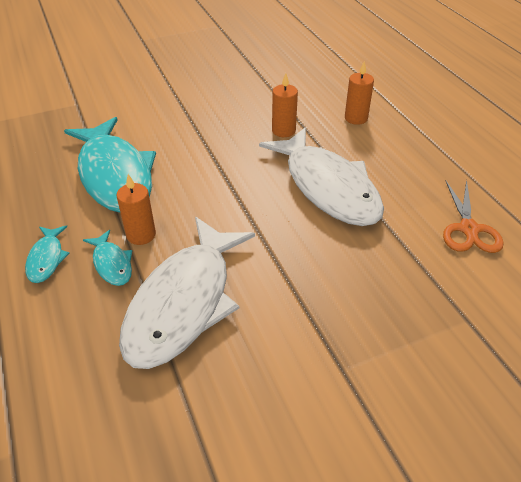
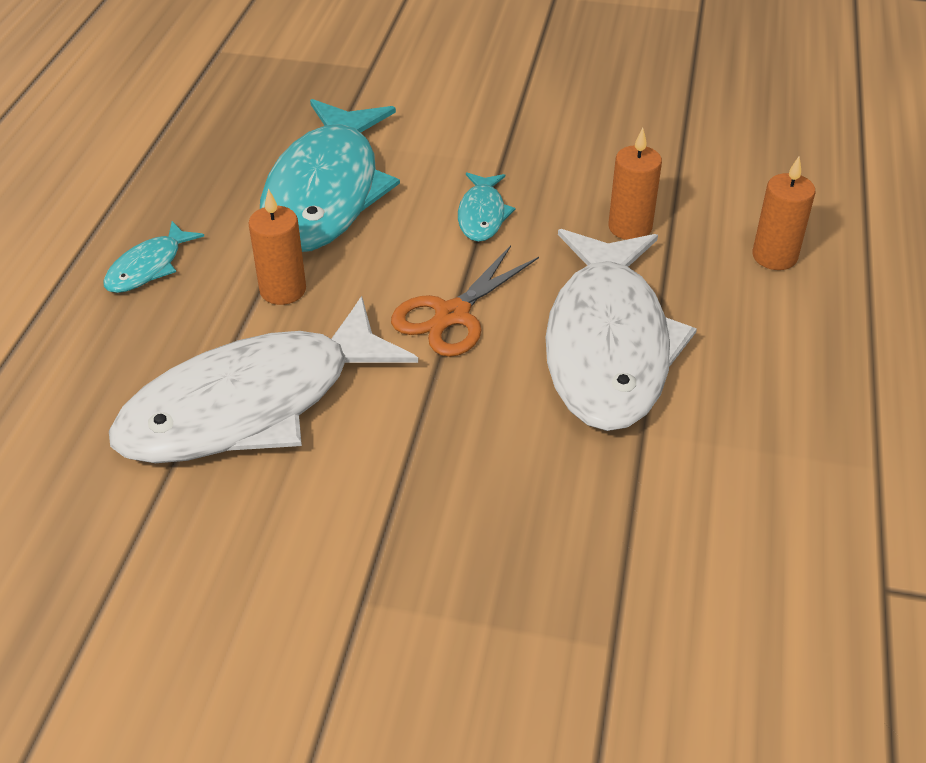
camera: 35 degrees right, 0 degrees up
turquoise fish [83,230,132,286] -> turquoise fish moved to [458,173,515,242]
orange scissors [443,180,504,253] -> orange scissors moved to [391,245,539,357]

